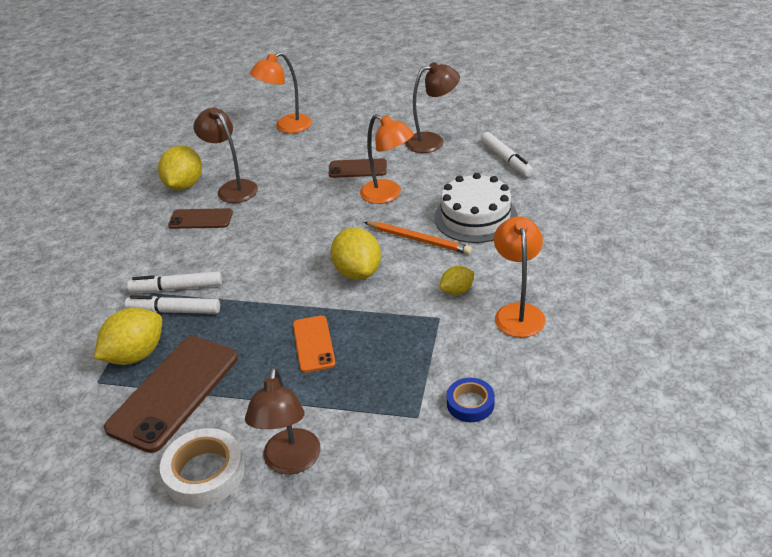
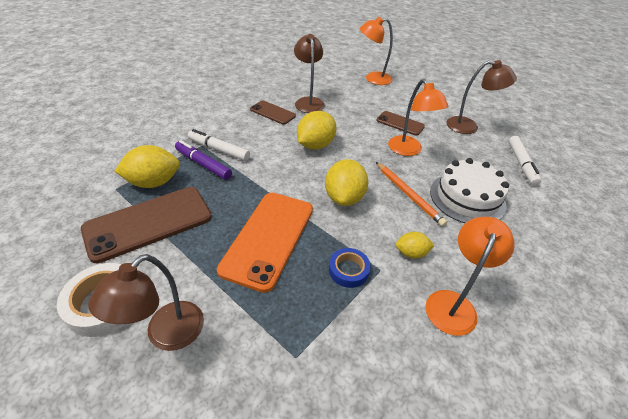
camera: 25 degrees right, 5 degrees up
white marker [125,295,220,314] -> purple marker [175,140,232,180]
yellow lemon [158,145,202,190] -> yellow lemon moved to [297,111,336,150]
orange phone [293,316,336,373] -> orange phone [217,193,313,293], size x1.84
blue tape [447,378,495,422] -> blue tape moved to [329,248,371,288]

